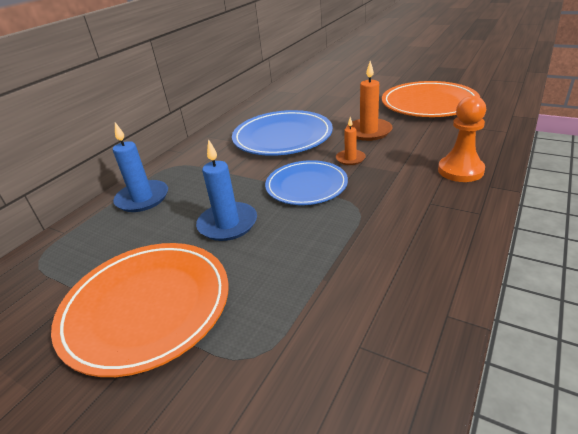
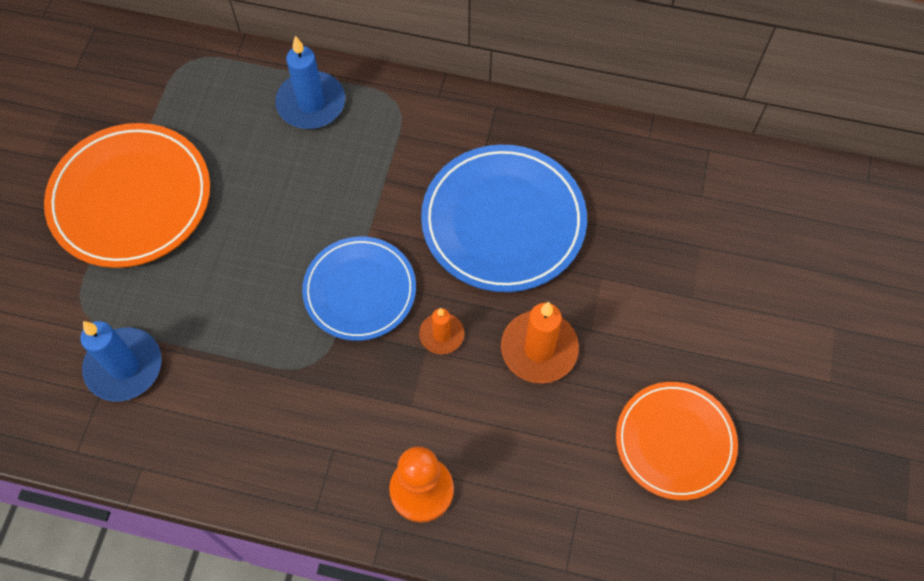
camera: 70 degrees right, 30 degrees up
blue candle [196,139,257,241] -> blue candle moved to [80,321,162,402]
orange plate [382,81,480,117] -> orange plate [616,382,738,500], size x0.67

